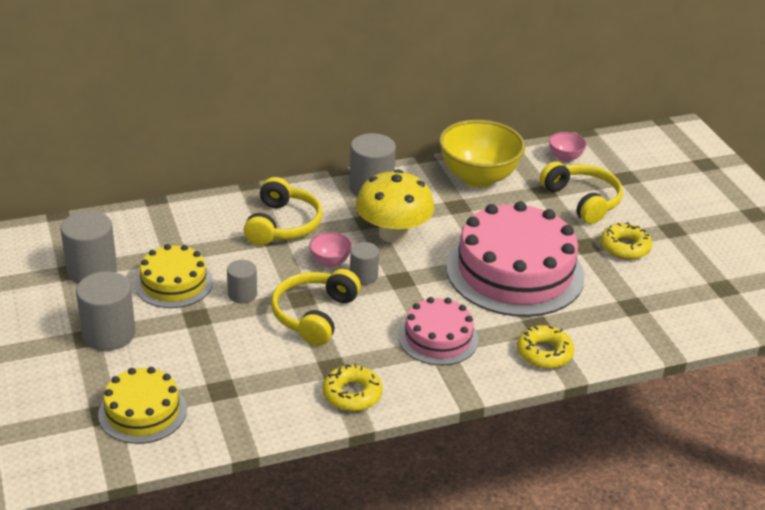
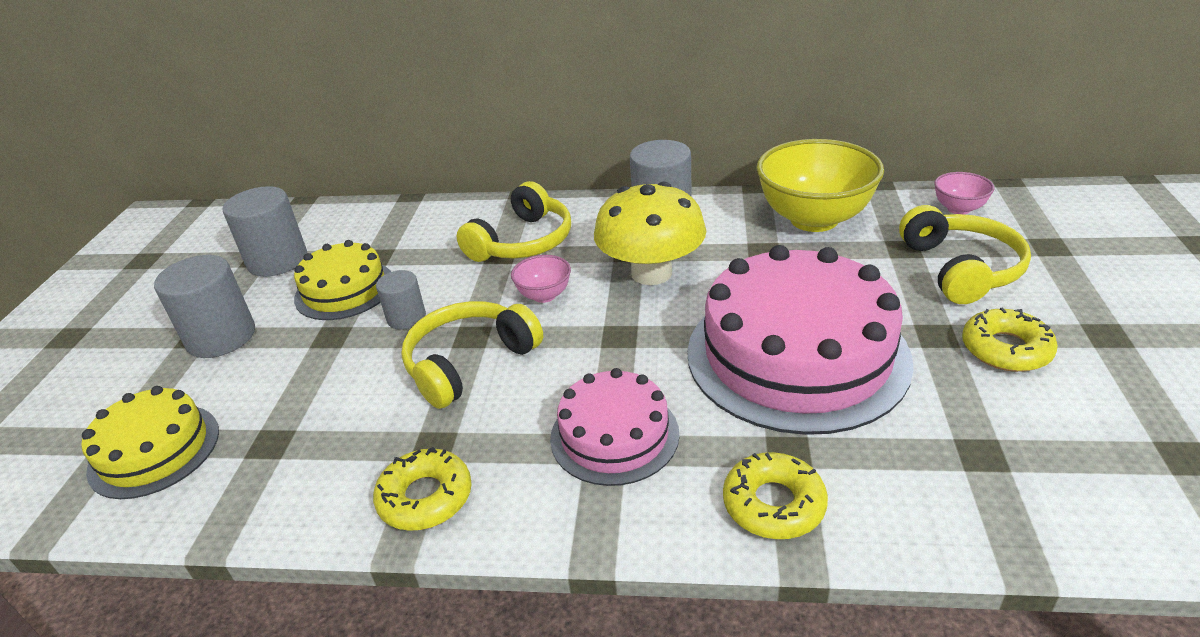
camera: 30 degrees right, 0 degrees up
grey cylinder [350,242,379,285] -> none

